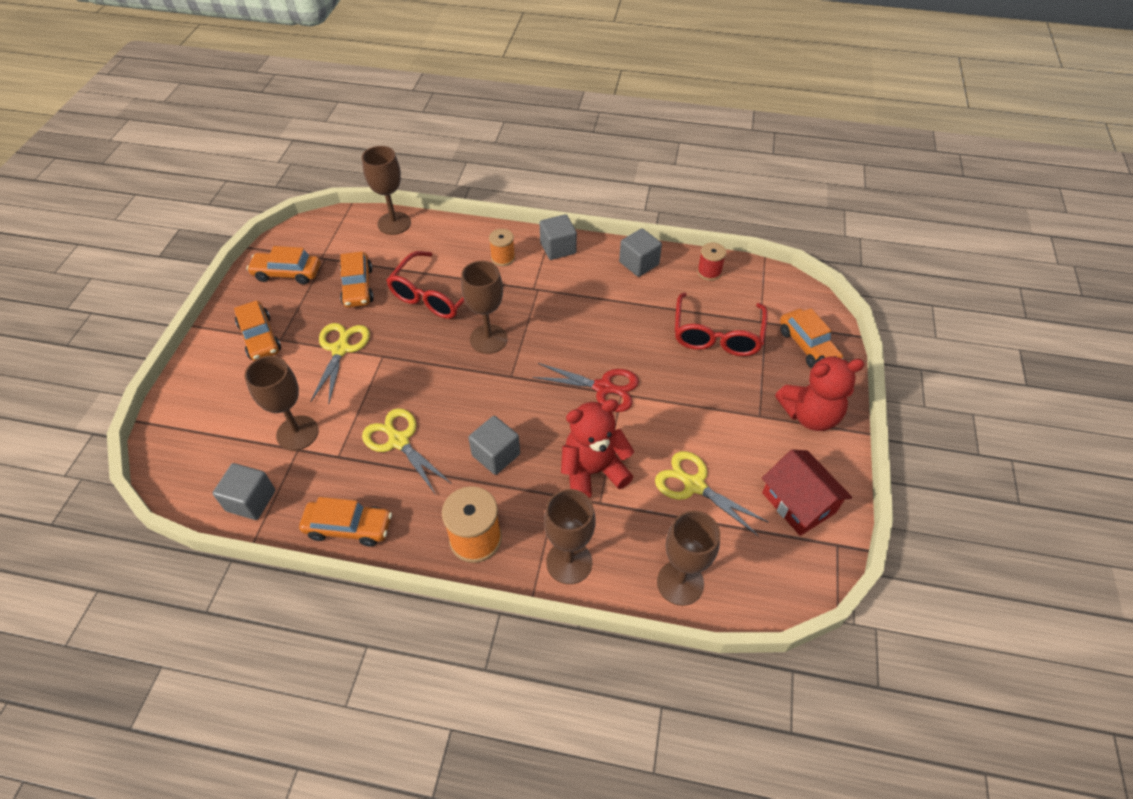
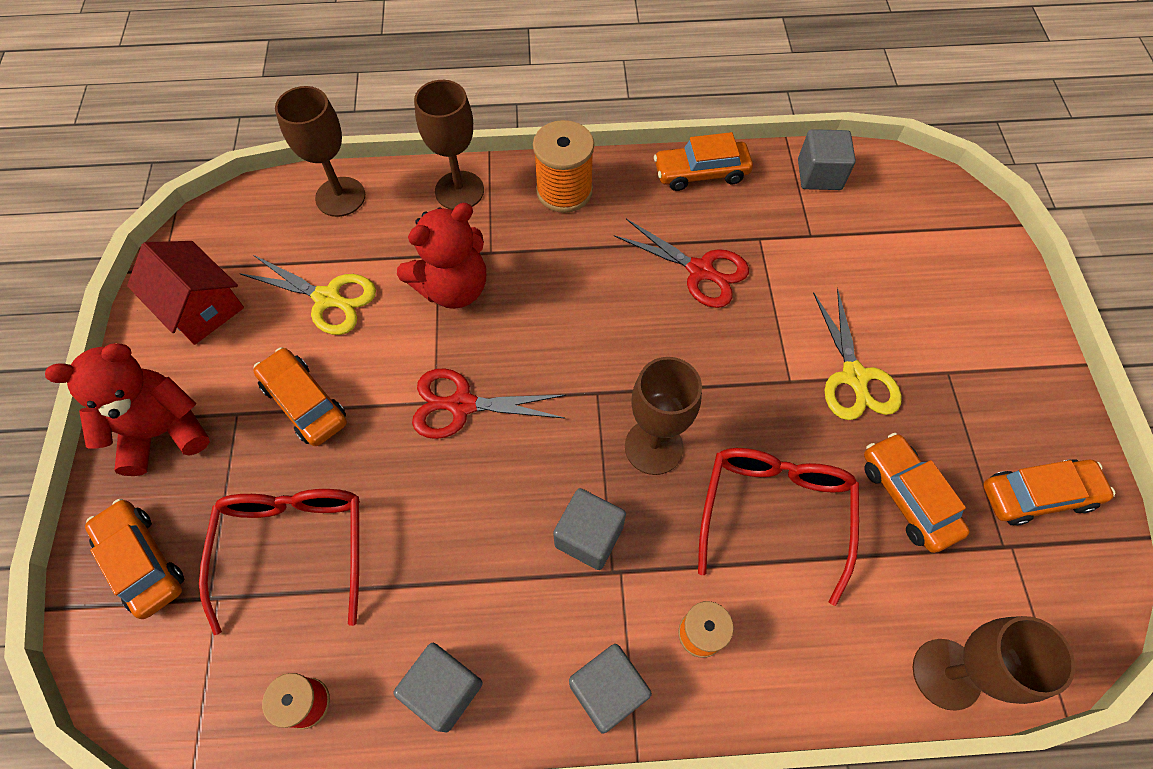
camera: 165 degrees right, 10 degrees up
orange car [234,300,281,361] -> orange car moved to [253,347,347,446]
brown goblet [245,356,319,451] -> none
yellow scissors [362,408,452,495] -> red scissors [614,219,749,308]
grey cube [468,416,520,475] -> grey cube moved to [553,488,626,570]

